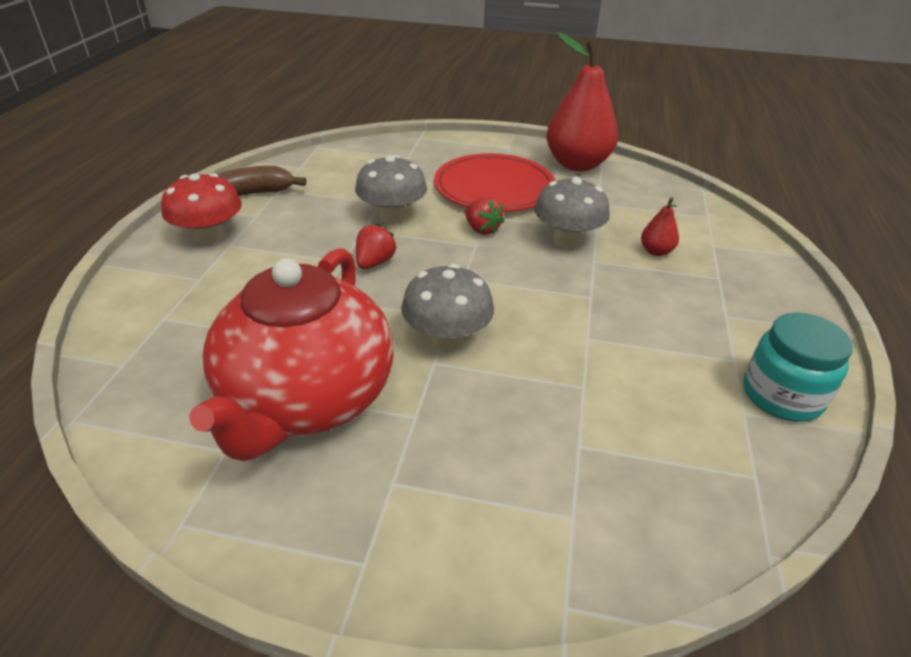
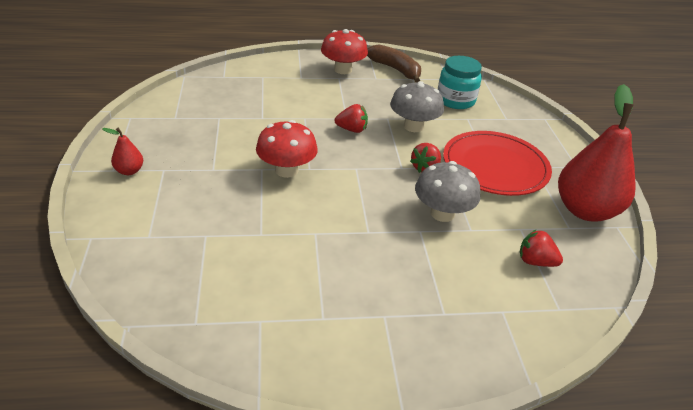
camera: 70 degrees right, 0 degrees up
red teapot [189,248,394,461] -> none
grey mushroom [401,264,494,350] -> red mushroom [256,120,318,178]
red pear [641,197,679,256] -> red pear moved to [102,128,143,175]
turquoise jar [743,313,853,422] -> turquoise jar moved to [438,56,482,109]
none -> red strawberry [520,229,563,267]

